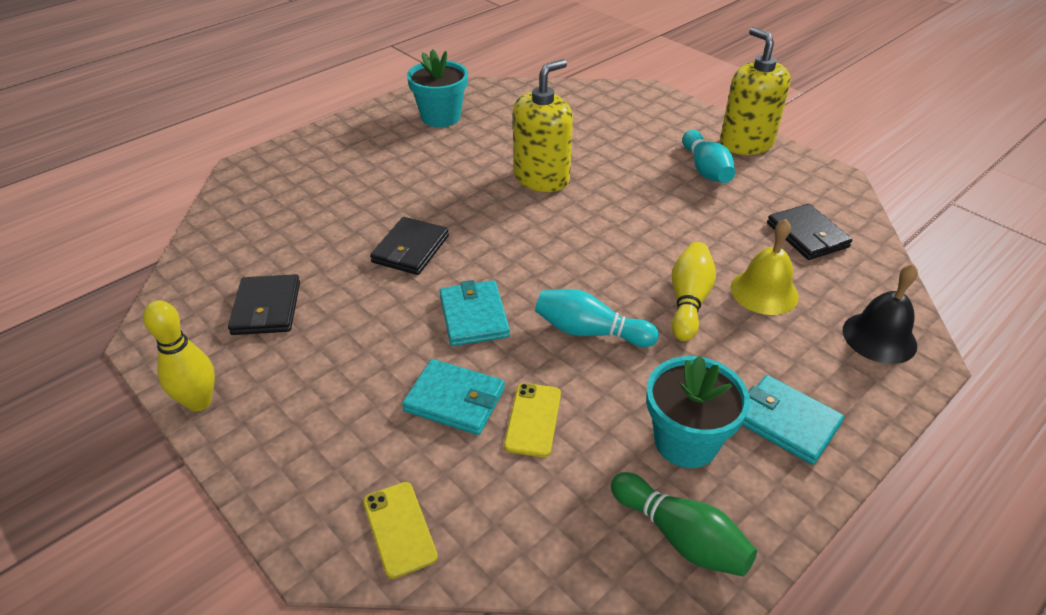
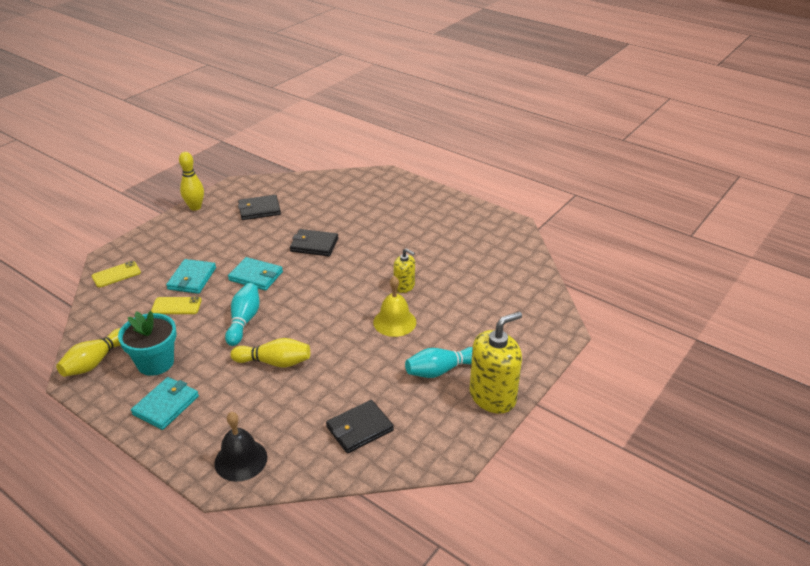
camera: 80 degrees right, 5 degrees down
turquoise flower pot [407,49,468,127] -> none
turquoise wallet [440,280,510,346] -> turquoise wallet turned 45 degrees clockwise [228,257,283,291]
yellow soap dispenser [513,59,573,192] -> yellow soap dispenser [394,248,415,293], size x0.55
green bowling pin [611,472,757,576] -> yellow bowling pin [56,328,121,377]
yellow bell [731,219,799,315] -> yellow bell moved to [373,276,416,337]

